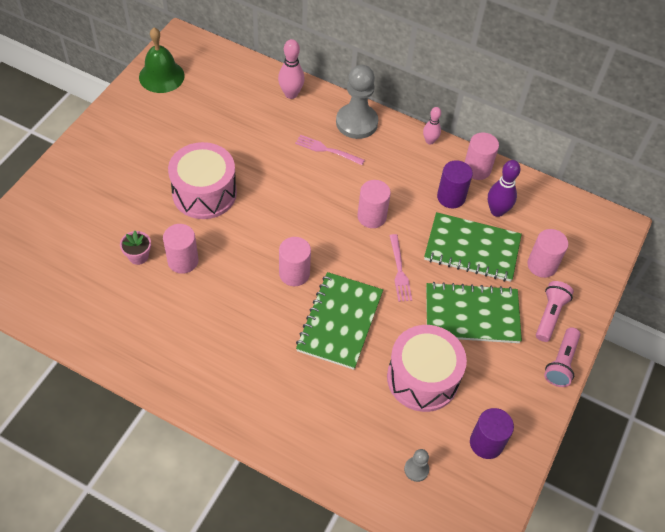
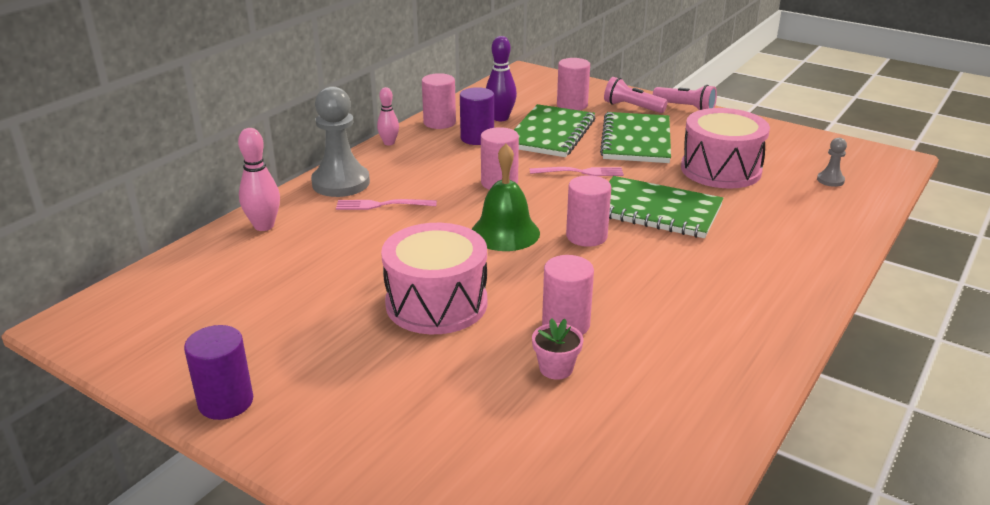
camera: 80 degrees left, 25 degrees down
green bell [139,28,185,93] -> green bell moved to [471,144,540,251]
pink fork [295,135,365,165] -> pink fork turned 60 degrees clockwise [336,199,437,210]
purple cylinder [470,408,514,459] -> purple cylinder moved to [184,325,253,420]

